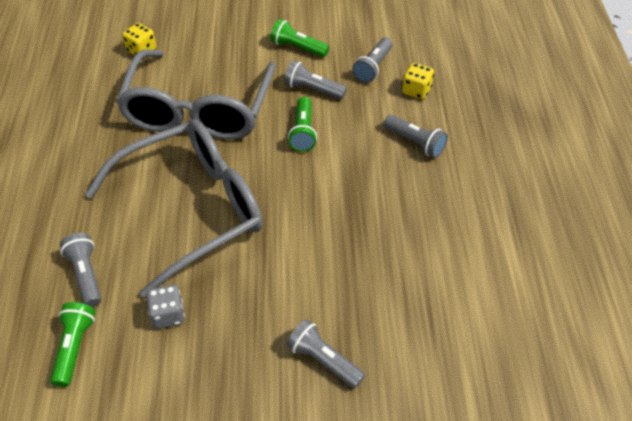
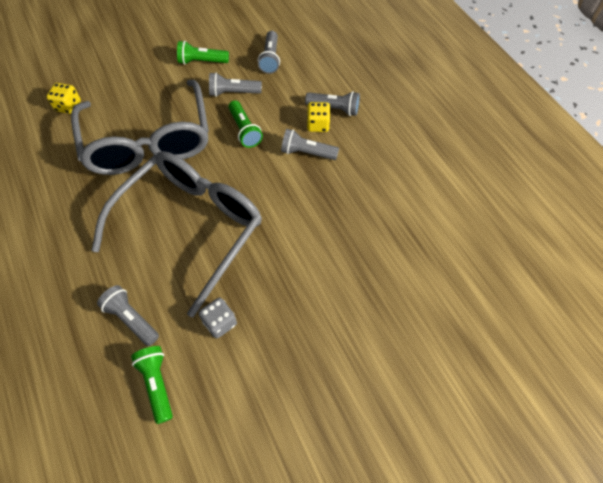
camera: 25 degrees left, 10 degrees up
grey flashlight [286,319,365,389] -> grey flashlight moved to [281,129,339,160]
yellow dice [402,63,434,99] -> yellow dice moved to [307,102,331,132]

